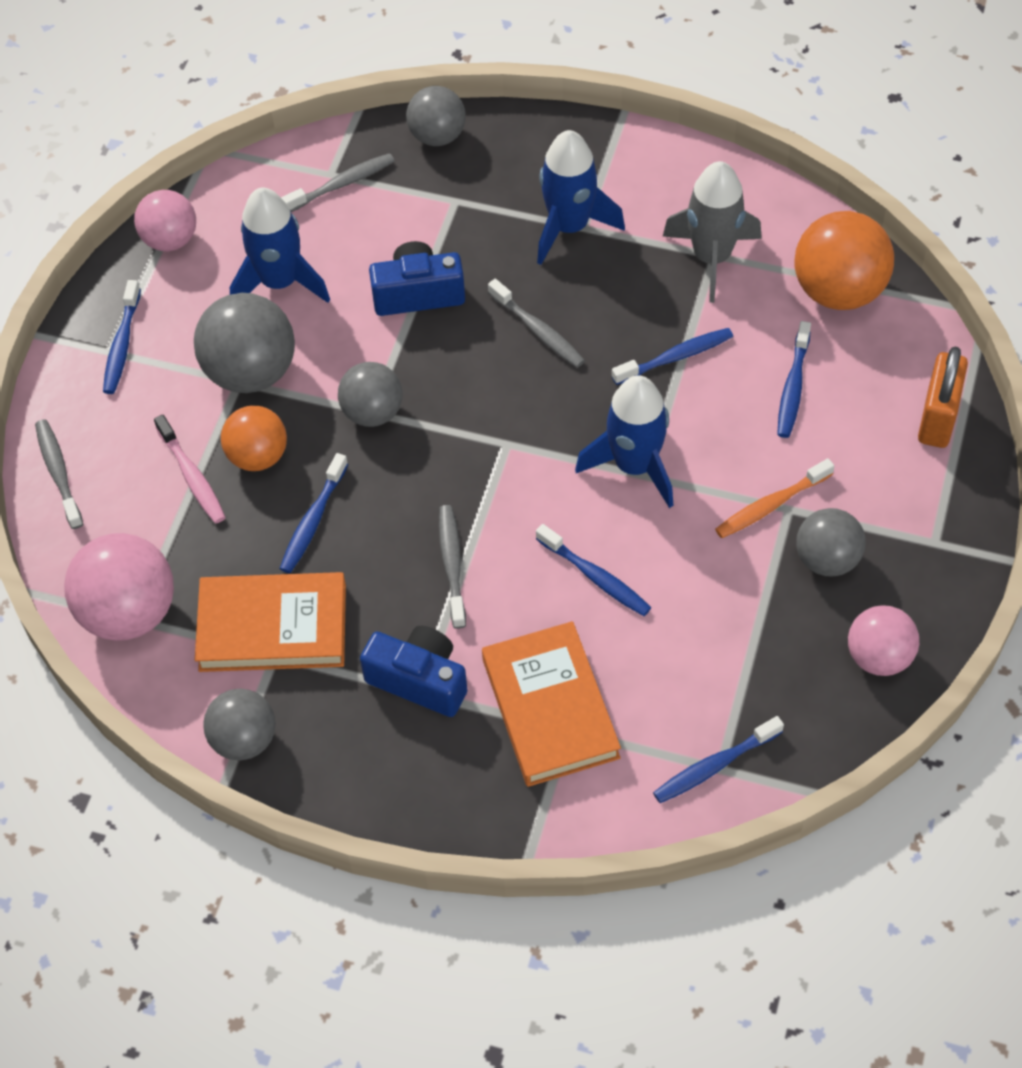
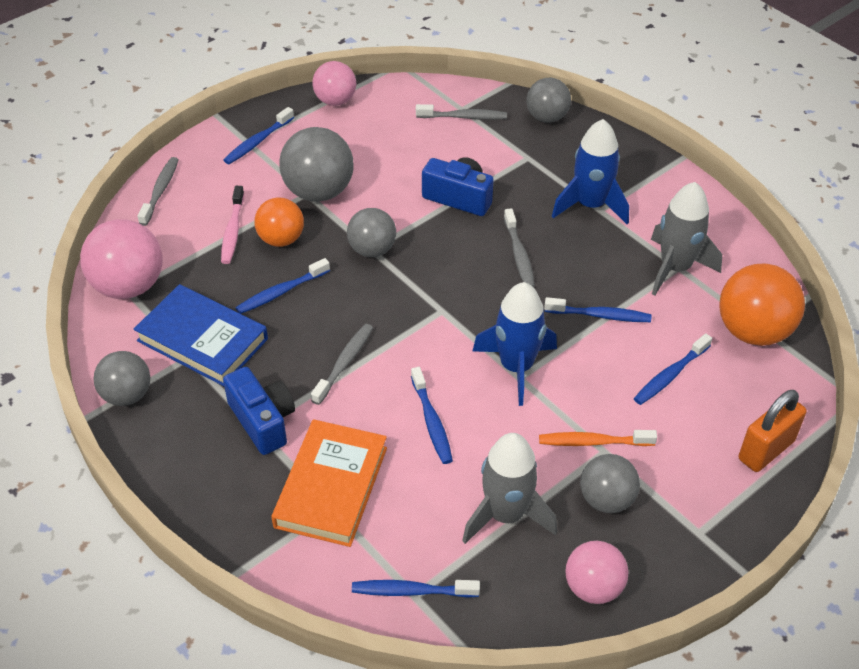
camera: 30 degrees right, 10 degrees down
orange book [195,572,346,672] -> blue book [134,284,268,386]
blue rocket [230,187,330,303] -> none
none -> grey rocket [462,433,557,544]

